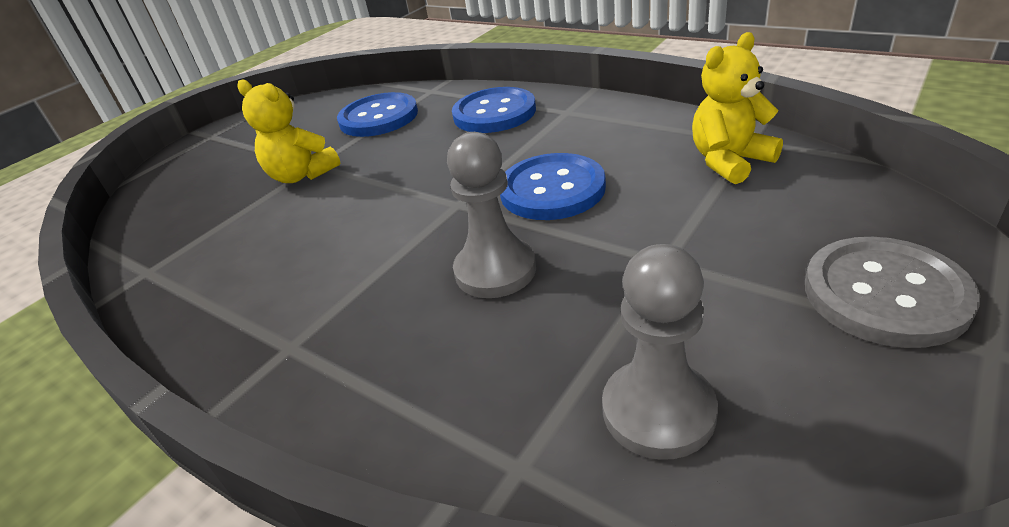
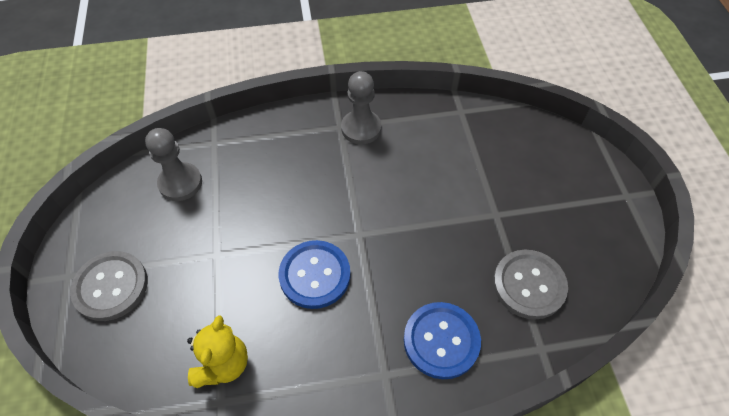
camera: 130 degrees right, 20 degrees up
yellow teddy bear [237,79,340,183] -> none
blue button [337,92,418,137] -> grey button [493,250,568,319]
grey pawn [447,132,536,298] -> grey pawn moved to [341,71,381,144]

